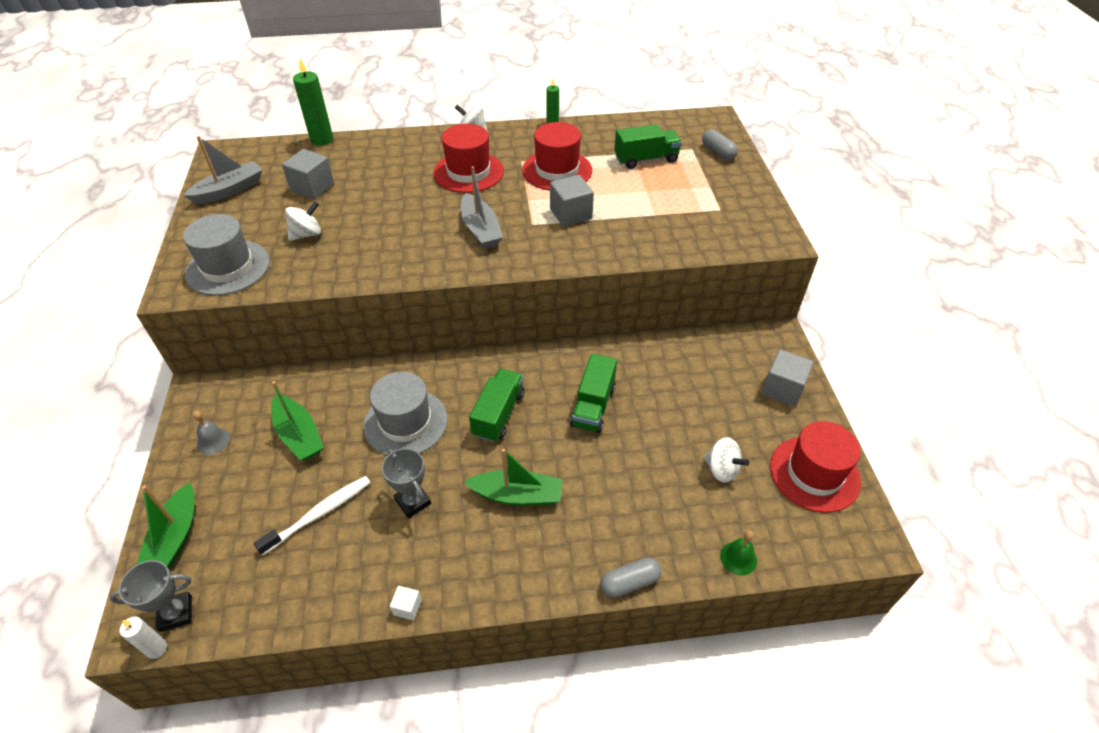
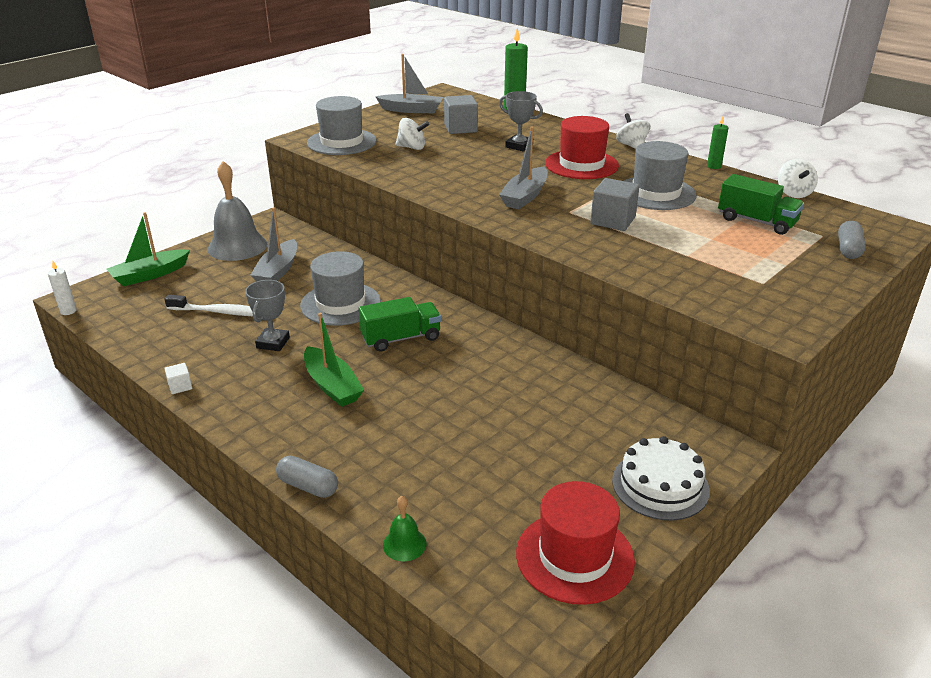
camera: 50 degrees right, 15 degrees down
grey trophy [110,560,192,632] -> grey trophy moved to [499,91,543,151]
grey bell [193,411,230,455] -> grey bell [207,161,267,261], size x2.18
green boat [271,381,324,461] -> grey boat [251,207,297,281]
red hat [522,122,592,190] -> grey hat [624,141,697,210]
green truck [570,354,617,433] -> none
white spinning top [704,437,749,483] -> white spinning top moved to [778,159,818,198]
grey cube [762,349,814,406] -> white cake [612,436,710,521]

